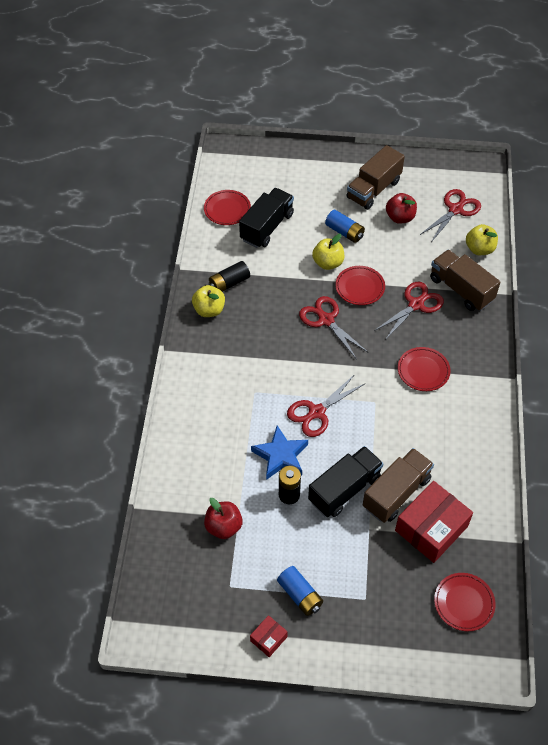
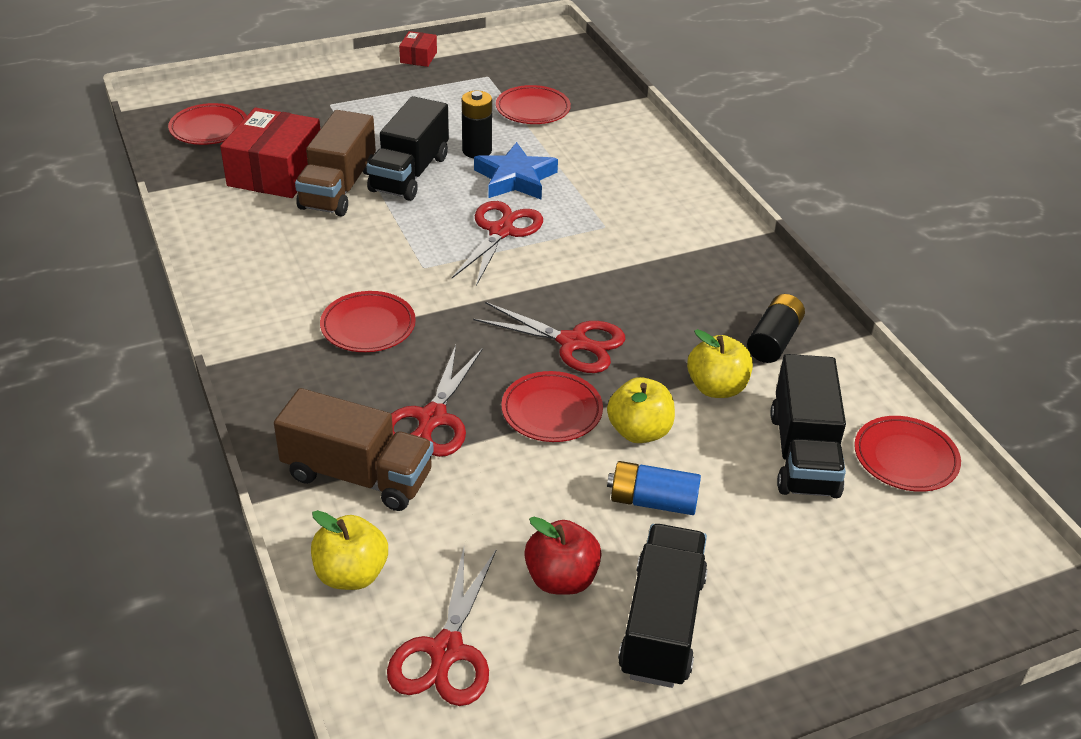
camera: 150 degrees right, 15 degrees down
yellow apple [192,285,225,317] -> yellow apple moved to [687,329,753,398]
red apple [204,498,243,539] -> red plate [496,85,571,124]
blue battery [277,566,323,616] -> none
brown truck [346,145,405,210] -> black truck [618,524,708,688]

